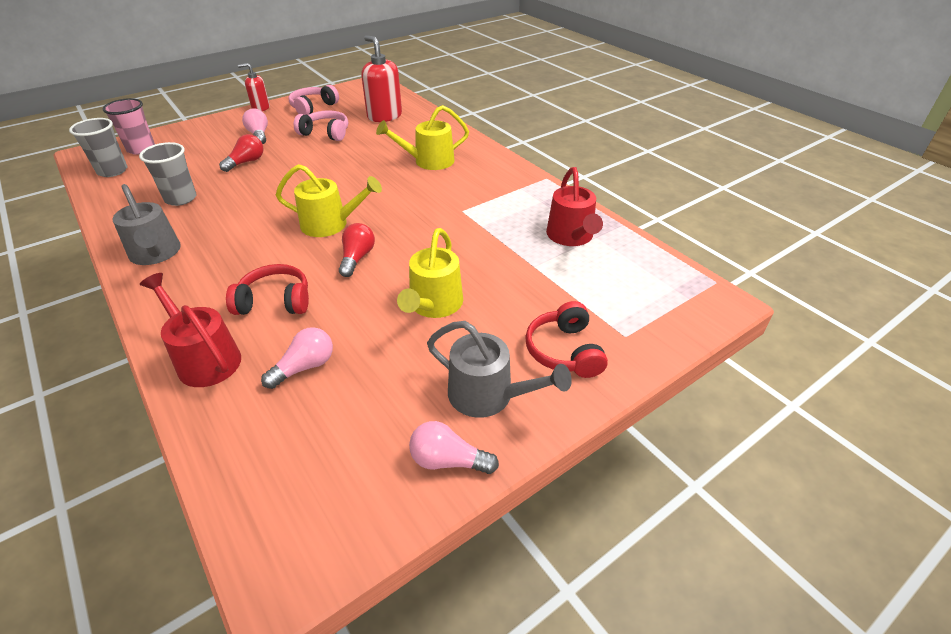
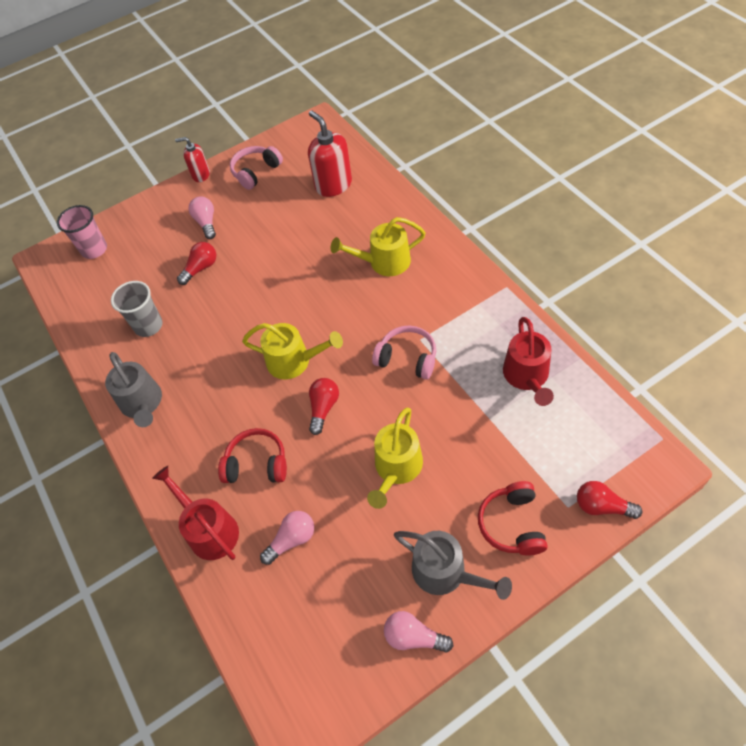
camera: 10 degrees right, 15 degrees up
grey cup [69,118,127,177] -> none
pink headphones [294,110,348,141] -> pink headphones moved to [372,325,436,380]
none -> red light bulb [577,481,642,519]

